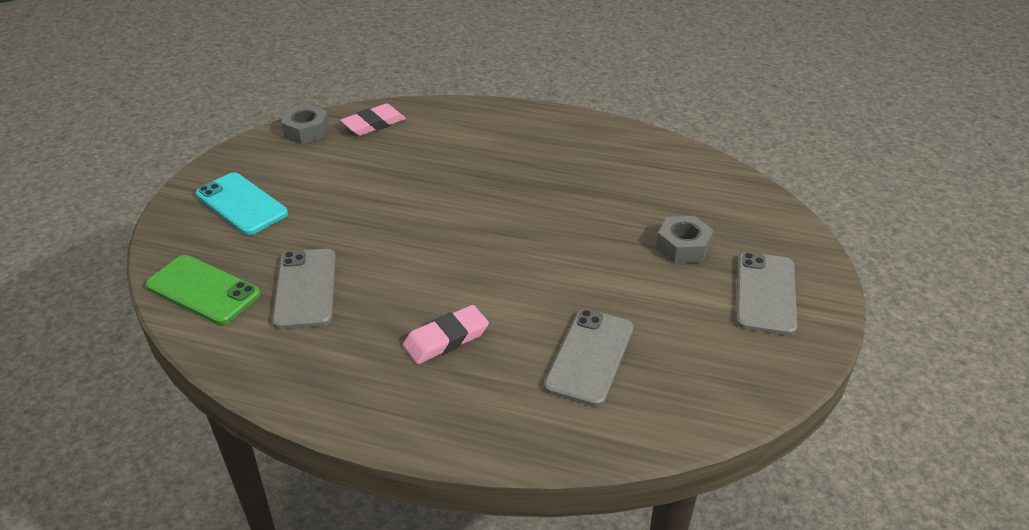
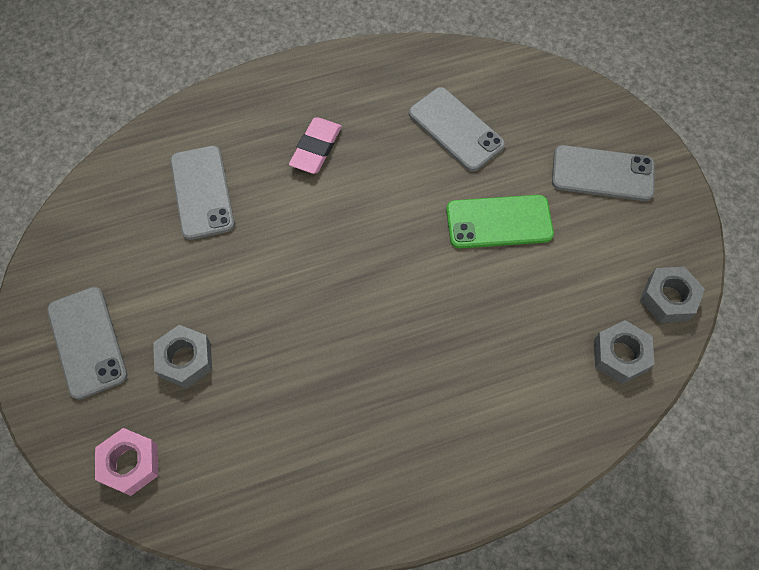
camera: 145 degrees right, 25 degrees up
green phone [145,255,260,325] -> green phone moved to [446,195,554,248]
turquoise phone [196,172,288,235] -> grey phone [552,145,655,201]
pink eraser [340,103,406,136] -> grey nut [594,320,655,384]
none -> pink nut [95,428,158,496]

